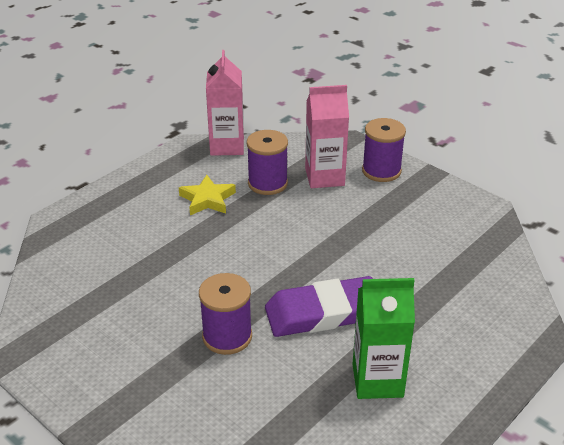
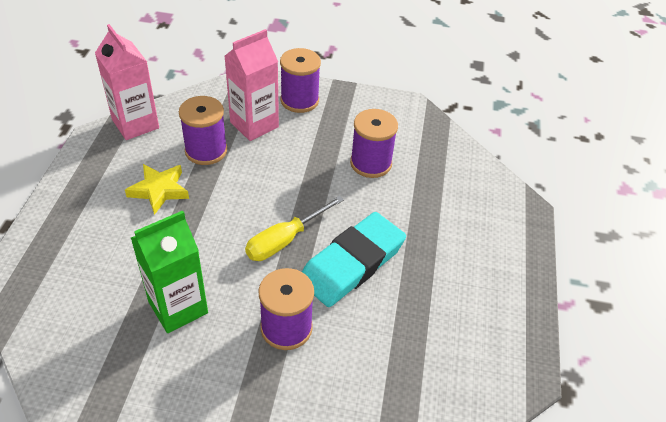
camera: 35 degrees left, 10 degrees up
purple eraser [265,276,373,337] -> turquoise eraser [302,212,406,307]
green carton [353,278,415,399] -> green carton moved to [131,210,208,333]
none -> yellow screwdriver [245,196,344,261]
none -> purple spool [350,109,398,178]

